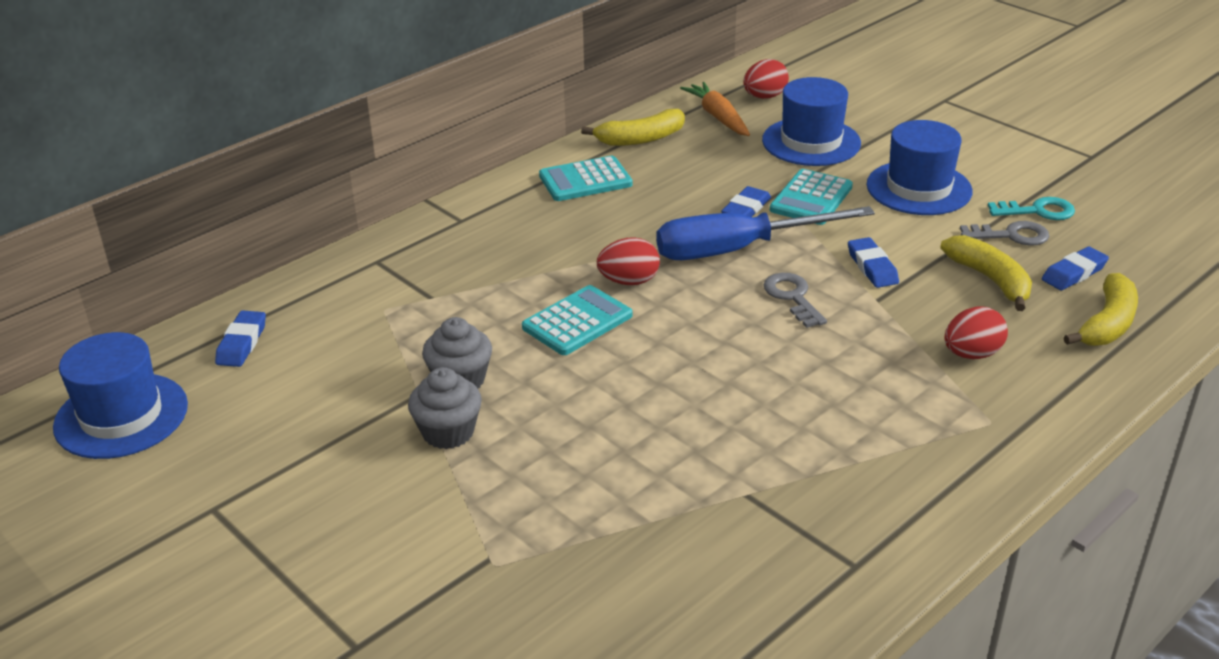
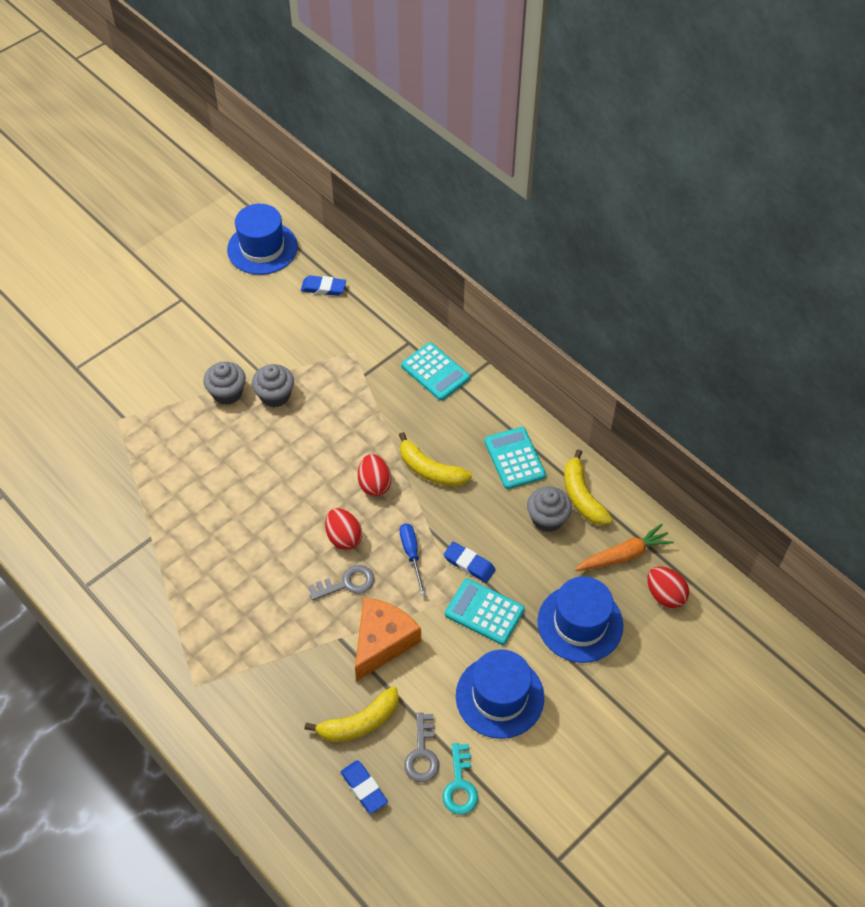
camera: 90 degrees right, 20 degrees up
turquoise calculator [522,285,633,355] -> turquoise calculator moved to [401,342,470,401]
blue screwdriver [656,206,875,260] -> blue screwdriver [400,523,426,595], size x0.48
blue eraser [848,237,899,288] -> orange cheese [355,597,421,681]
red egg [945,307,1008,359] -> red egg moved to [325,508,362,550]
yellow banana [1064,273,1138,346] -> yellow banana moved to [399,432,472,487]
none -> grey cupcake [527,486,572,532]

